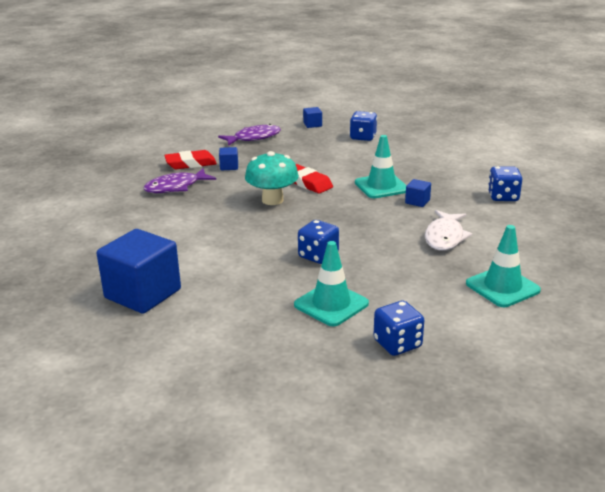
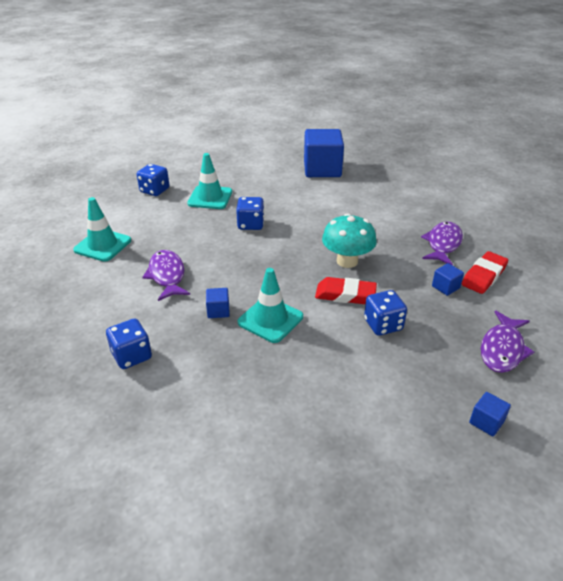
camera: 145 degrees right, 10 degrees up
blue dice [350,111,377,141] -> blue dice moved to [364,290,407,336]
white fish [425,210,472,251] -> purple fish [142,250,190,301]

